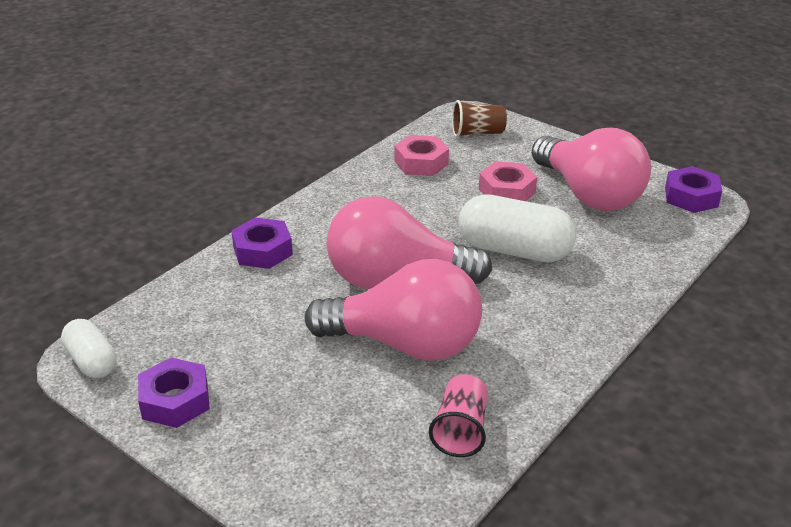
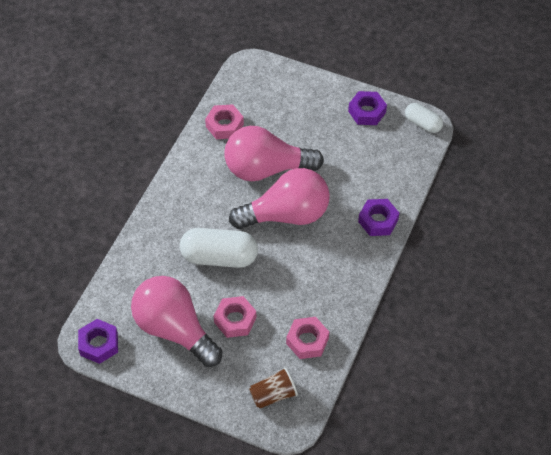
camera: 165 degrees right, 20 degrees up
pink cup [429,374,488,457] -> pink nut [205,104,244,139]

